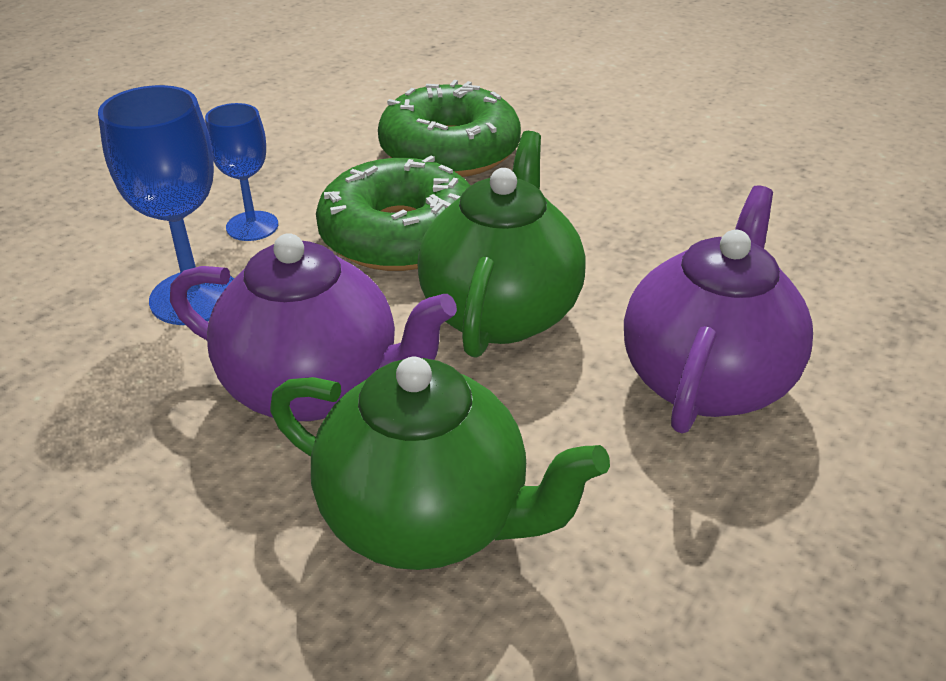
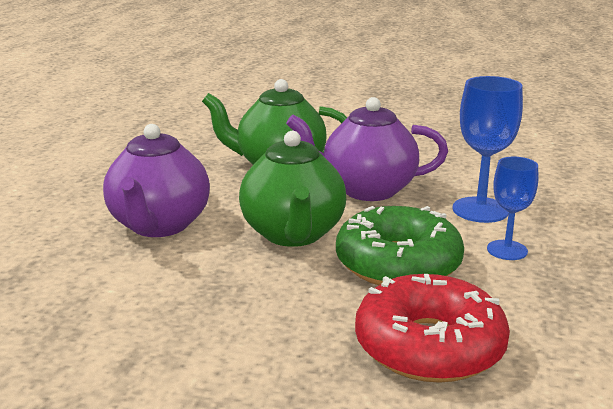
camera: 160 degrees right, 15 degrees down
green donut [378,80,521,177] -> red donut [355,274,510,383]

